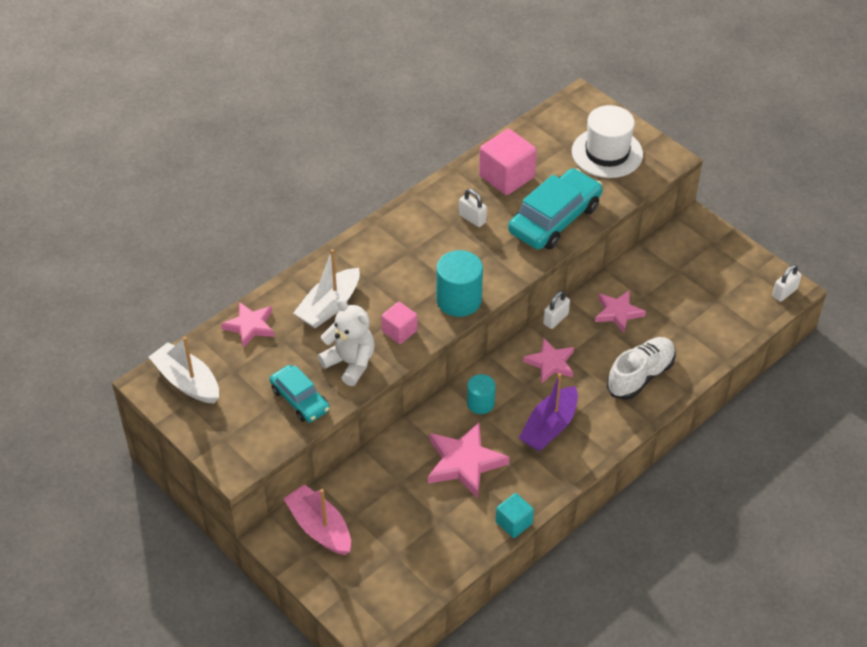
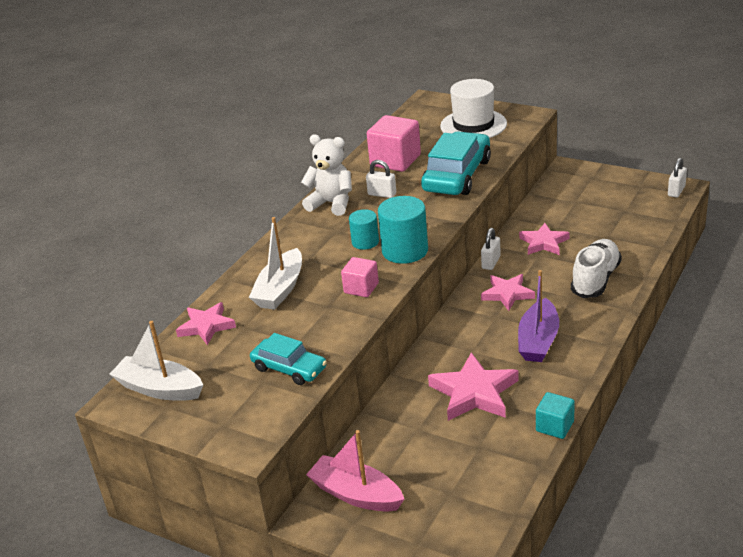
camera: 15 degrees left, 15 degrees down
white teddy bear [318,298,375,386] -> white teddy bear moved to [301,134,352,216]
turquoise cylinder [467,374,495,414] -> turquoise cylinder moved to [349,209,379,250]

